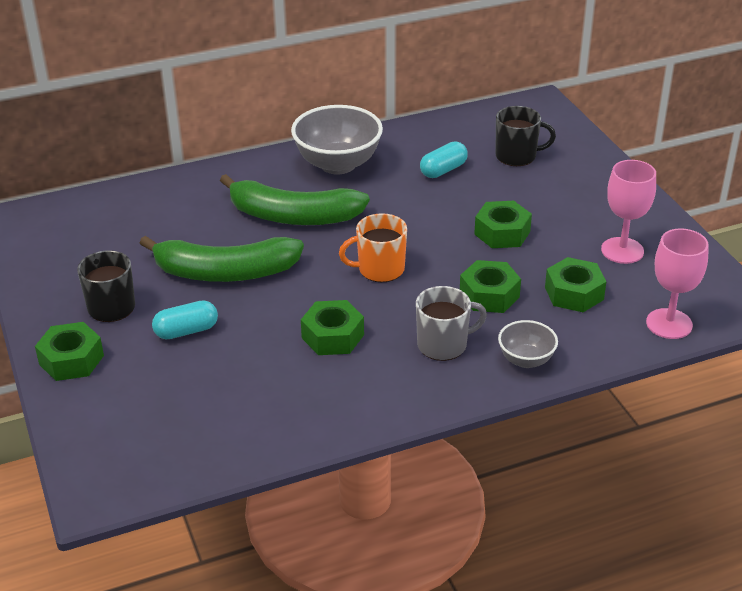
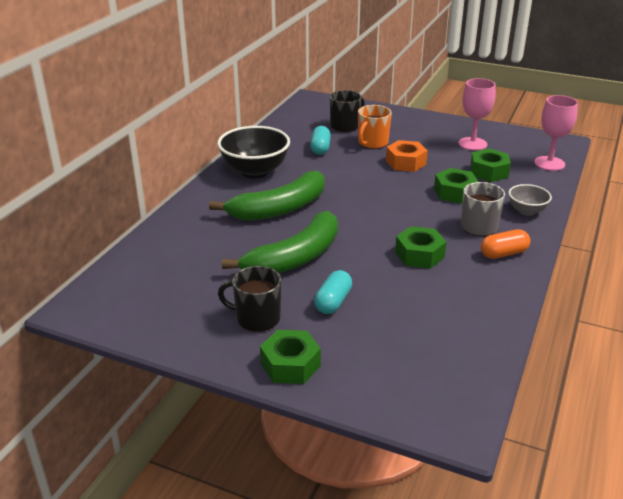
camera: 45 degrees left, 5 degrees down
grey bowl [291,105,383,174] -> black bowl [217,126,290,178]
orange mug [339,213,407,282] -> orange mug moved to [358,105,392,149]
green nut [474,201,532,248] -> orange nut [386,140,428,172]
none -> orange capsule [481,229,530,259]

